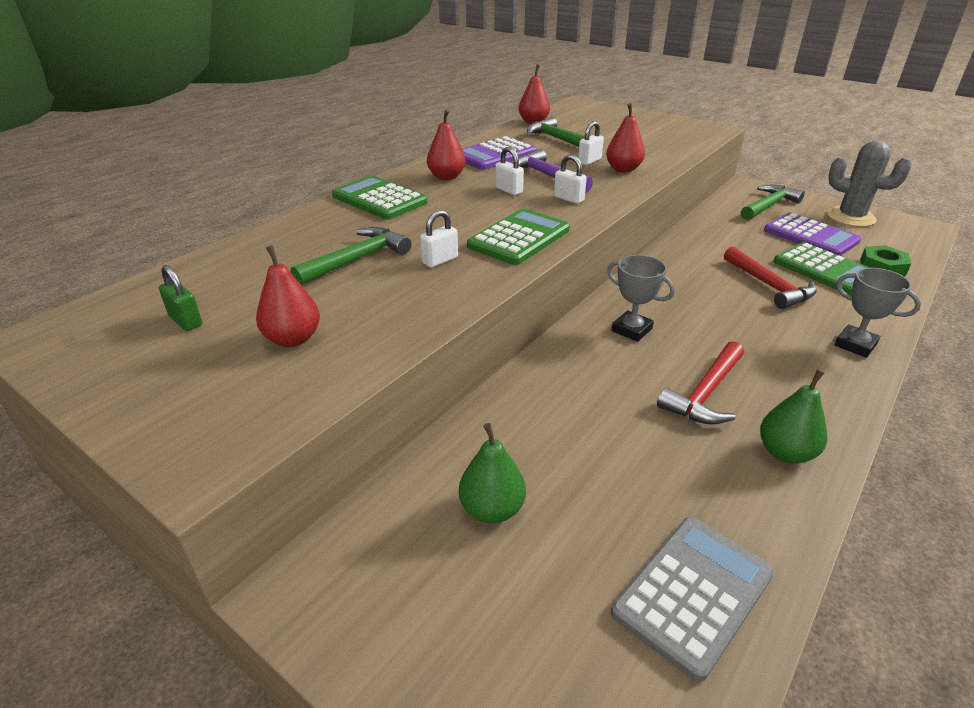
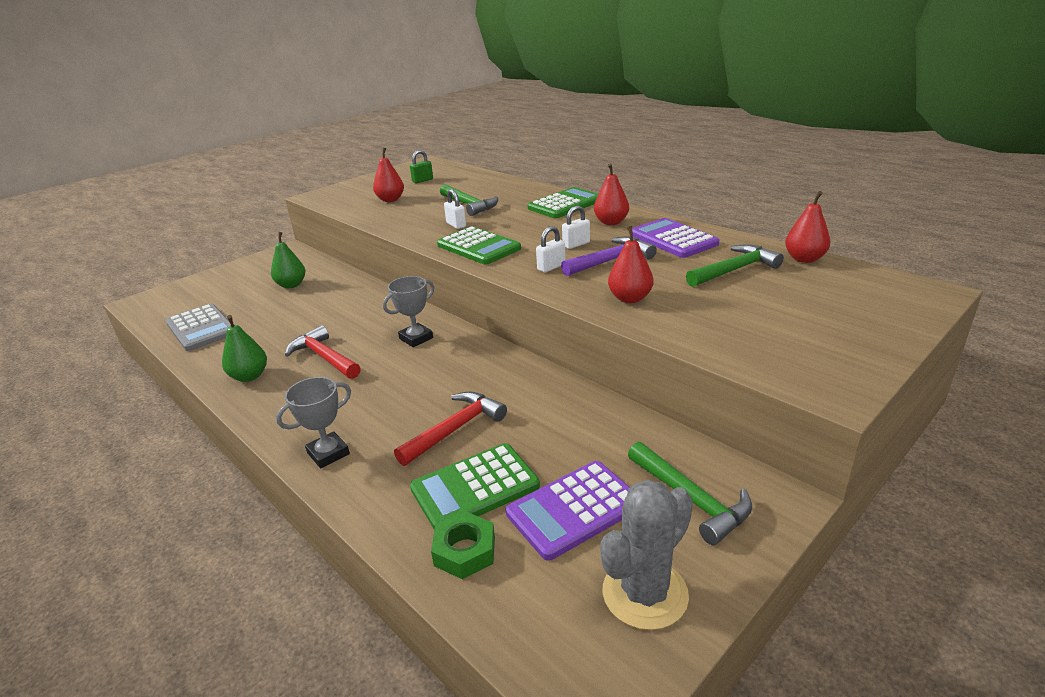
camera: 100 degrees right, 5 degrees down
white padlock [578,121,604,165] -> none
red hammer [724,246,817,309] -> red hammer turned 150 degrees clockwise [394,391,507,466]

